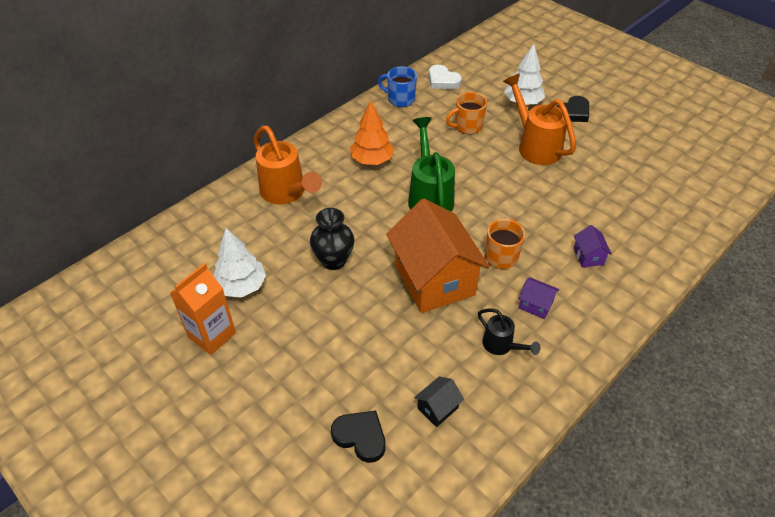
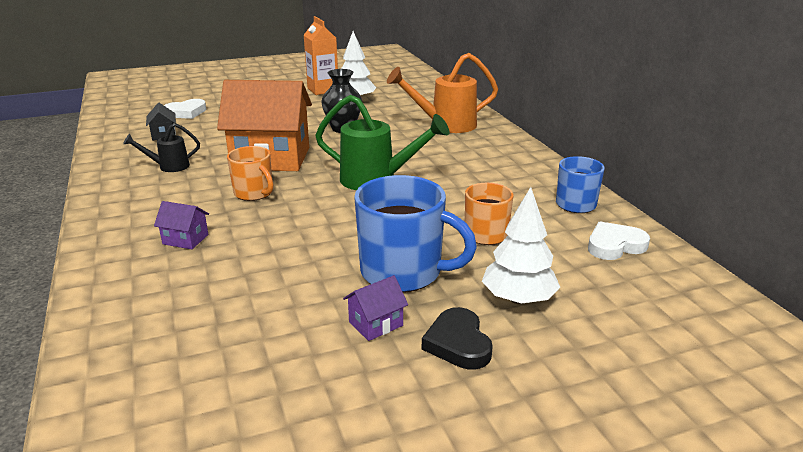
camera: 115 degrees right, 20 degrees down
black heart [331,411,386,463] -> white heart [164,99,207,119]
orange tree [350,101,394,165] -> none
orange watering can [503,73,576,165] -> blue mug [354,175,477,292]
purple house [518,277,560,319] -> purple house moved to [343,275,408,341]

